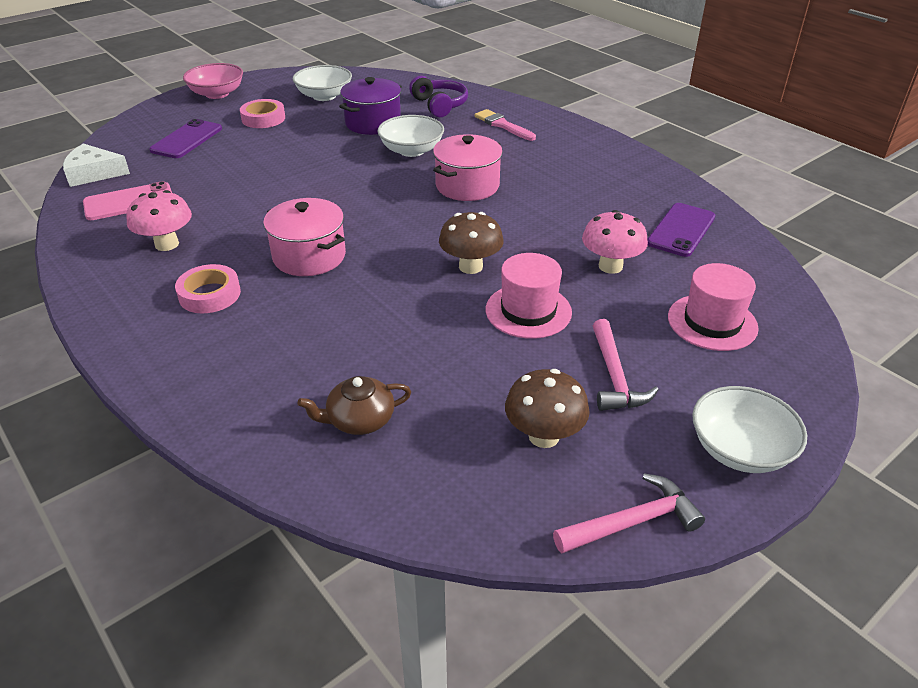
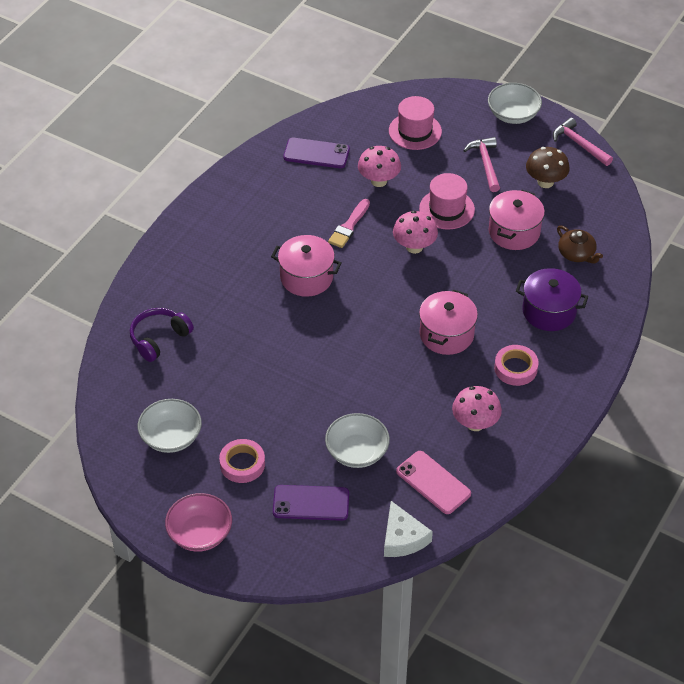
camera: 110 degrees left, 10 degrees up
purple pot [339,77,402,135] -> purple pot moved to [516,268,588,331]
white bowl [377,115,444,157] -> white bowl moved to [325,413,390,468]
brown mushroom [439,212,504,274] -> pink mushroom [393,210,438,254]
pink brush [475,109,536,141] -> pink brush moved to [328,199,370,248]
pink hammer [593,319,659,411] -> pink hammer turned 75 degrees counterclockwise [463,137,500,192]
none -> pink pot [488,190,545,250]

